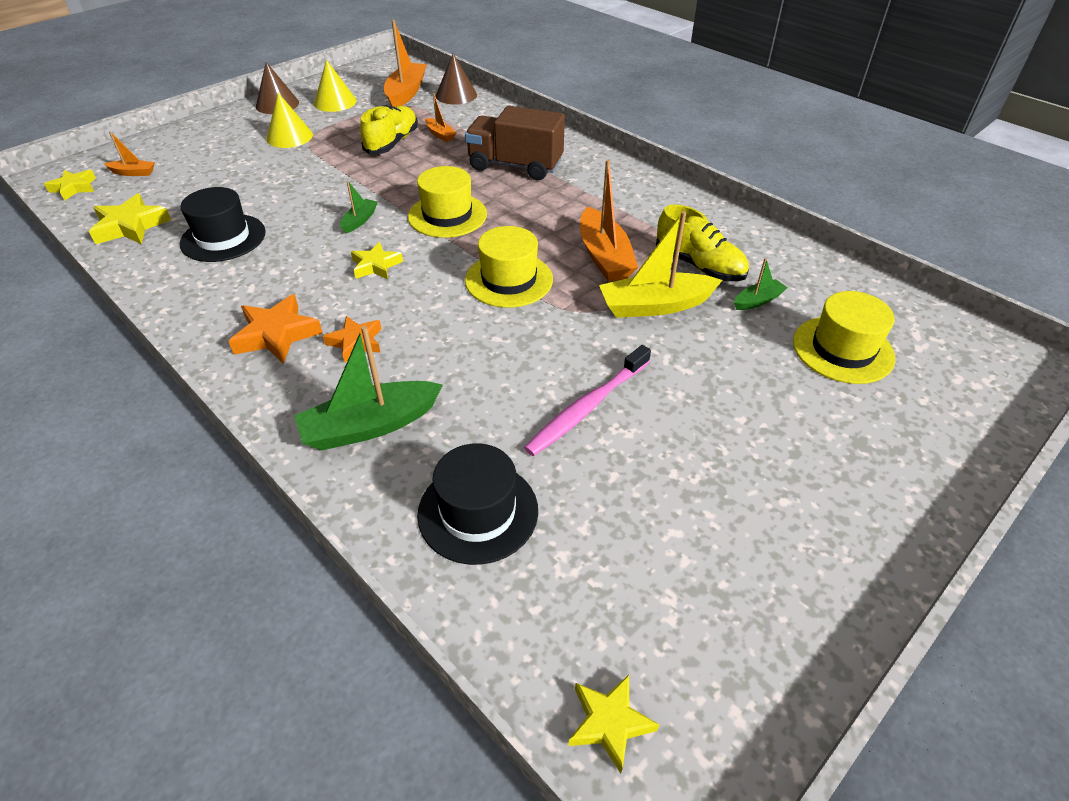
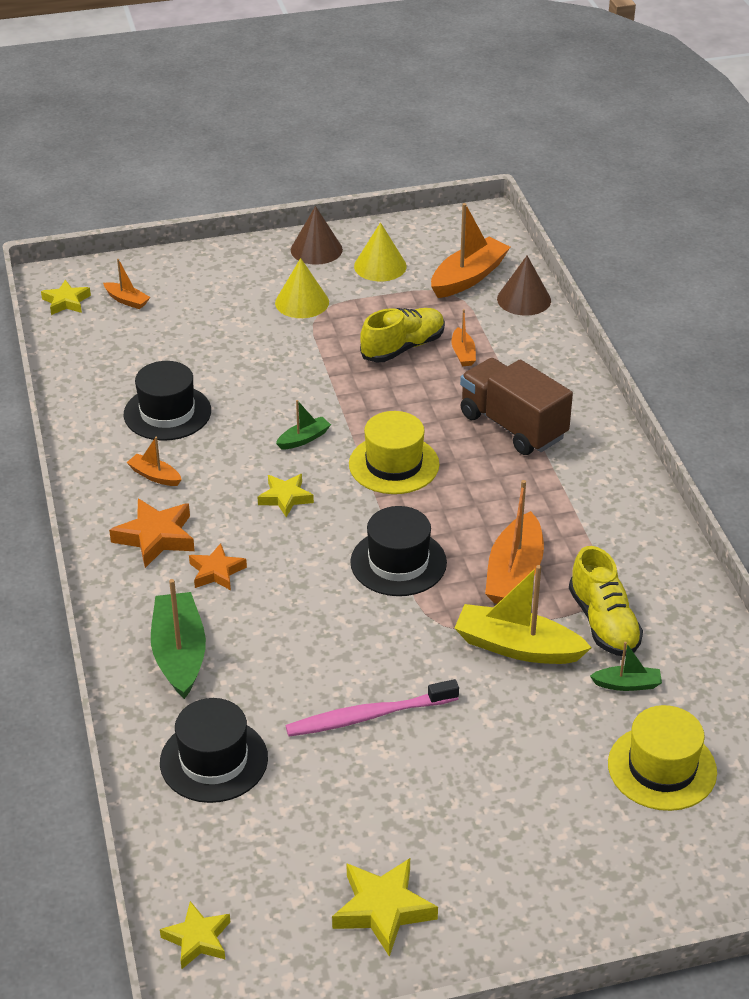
camera: 30 degrees right, 5 degrees down
yellow star [89,193,171,244] -> yellow star moved to [332,858,438,957]
green boat [294,325,443,450] -> green boat turned 75 degrees clockwise [151,579,206,699]
yellow hat [465,226,553,308] -> black hat [350,506,447,596]
none -> orange boat [127,437,182,486]

